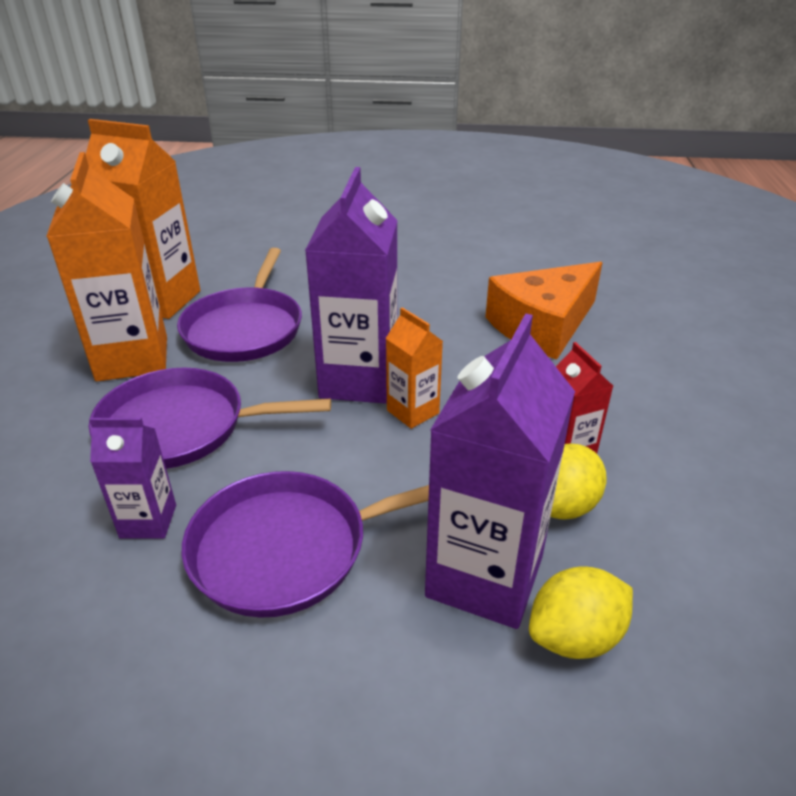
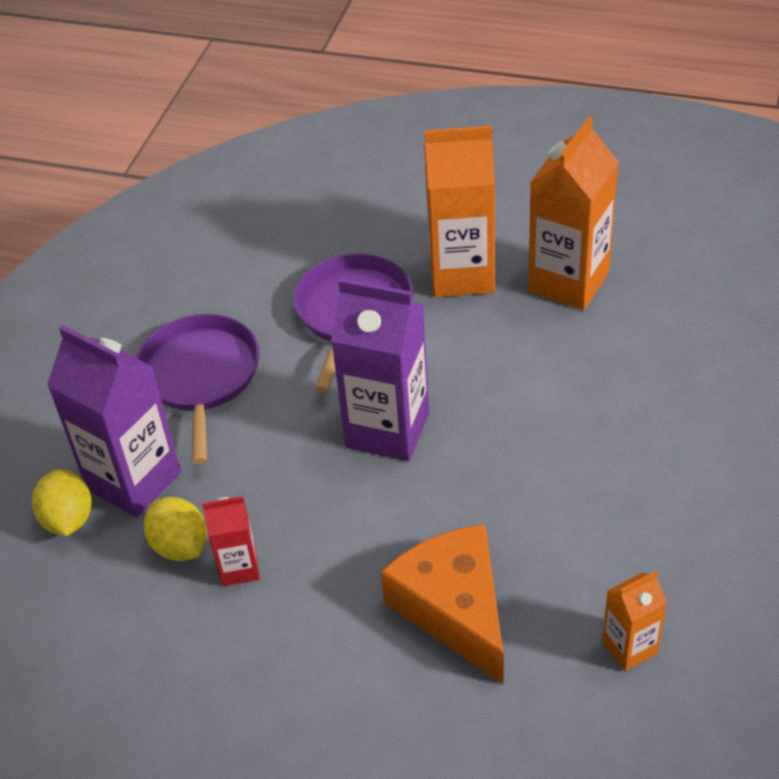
camera: 105 degrees right, 10 degrees up
purple carton [89,418,176,539] -> none
purple pan [177,248,302,362] -> none
orange carton [386,307,443,429] -> orange carton moved to [602,571,667,671]

